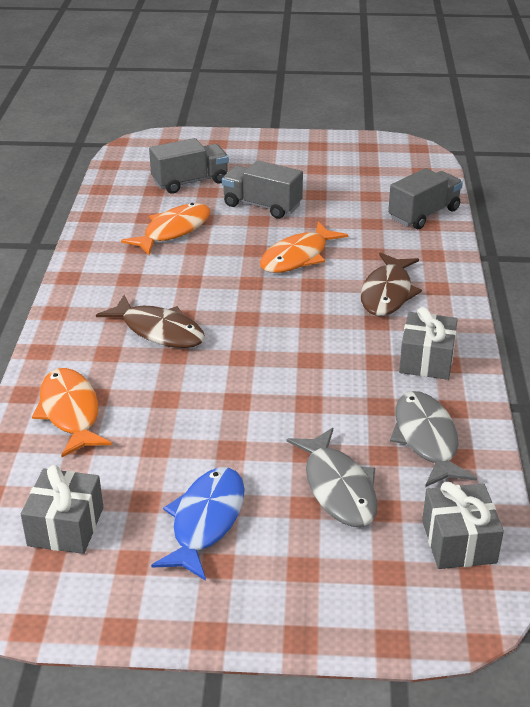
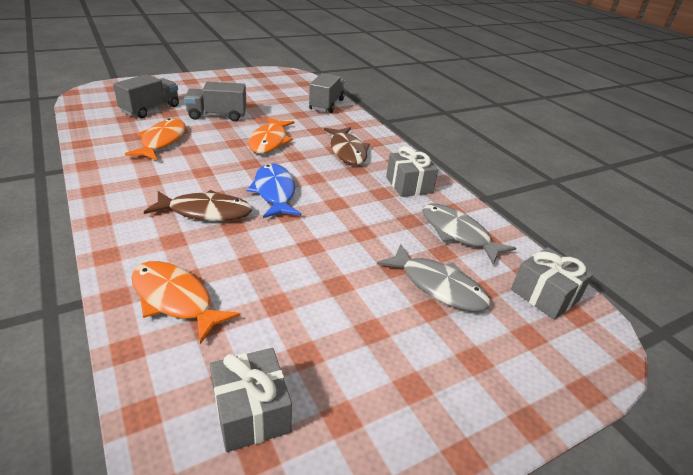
camera: 35 degrees left, 0 degrees up
blue fish [151,467,245,581] -> blue fish moved to [247,163,301,218]

